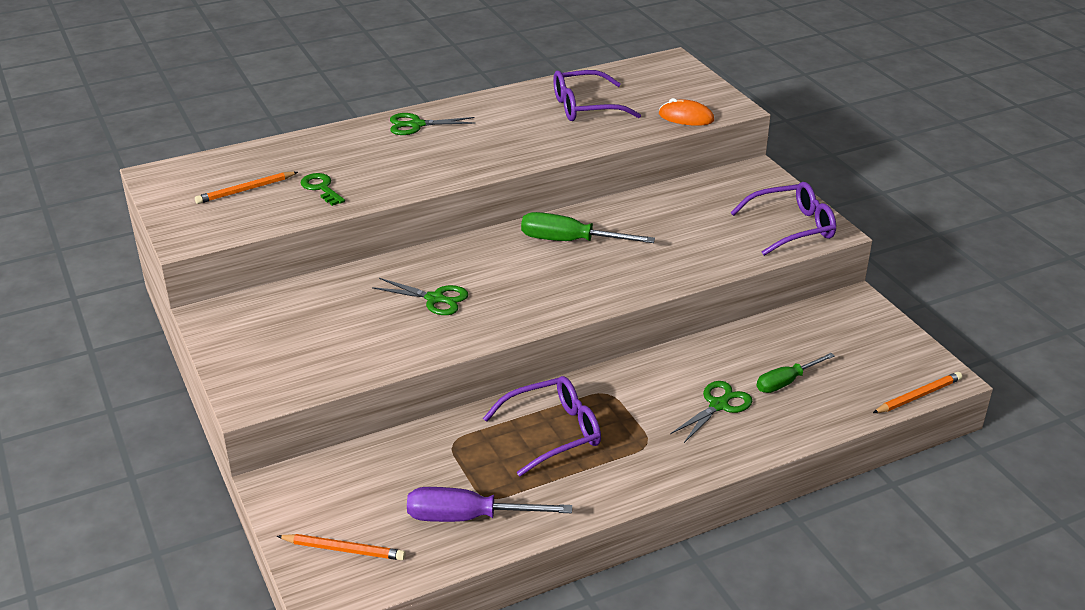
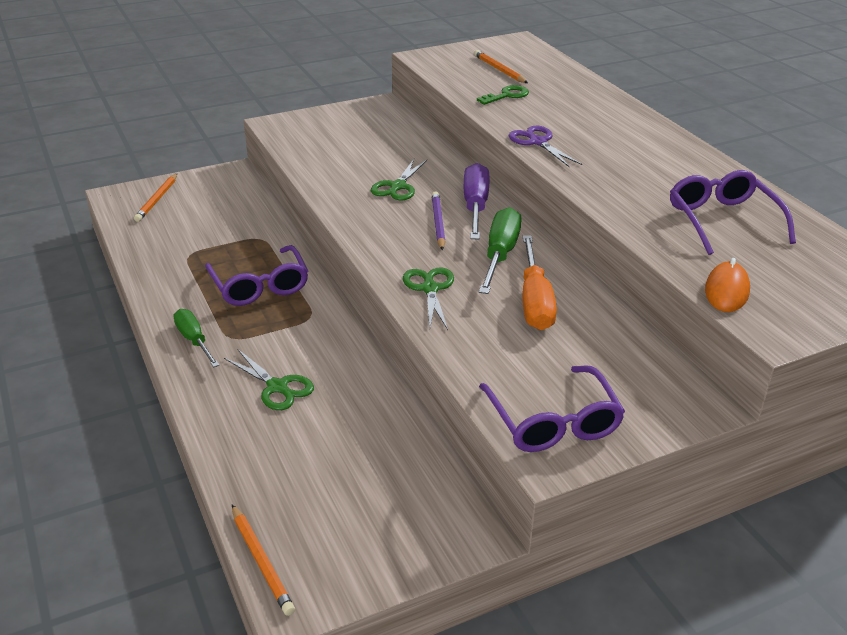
camera: 90 degrees right, 0 degrees up
green scissors [390,113,475,135] -> green scissors moved to [403,267,454,330]
purple screwdriver [407,487,572,522] -> purple screwdriver moved to [464,163,490,239]
green screwdriver [757,353,835,393] -> green screwdriver moved to [174,309,219,367]
none -> purple pencil [432,191,446,251]
none -> purple scissors [508,126,582,167]
none -> orange screwdriver [522,235,557,330]

